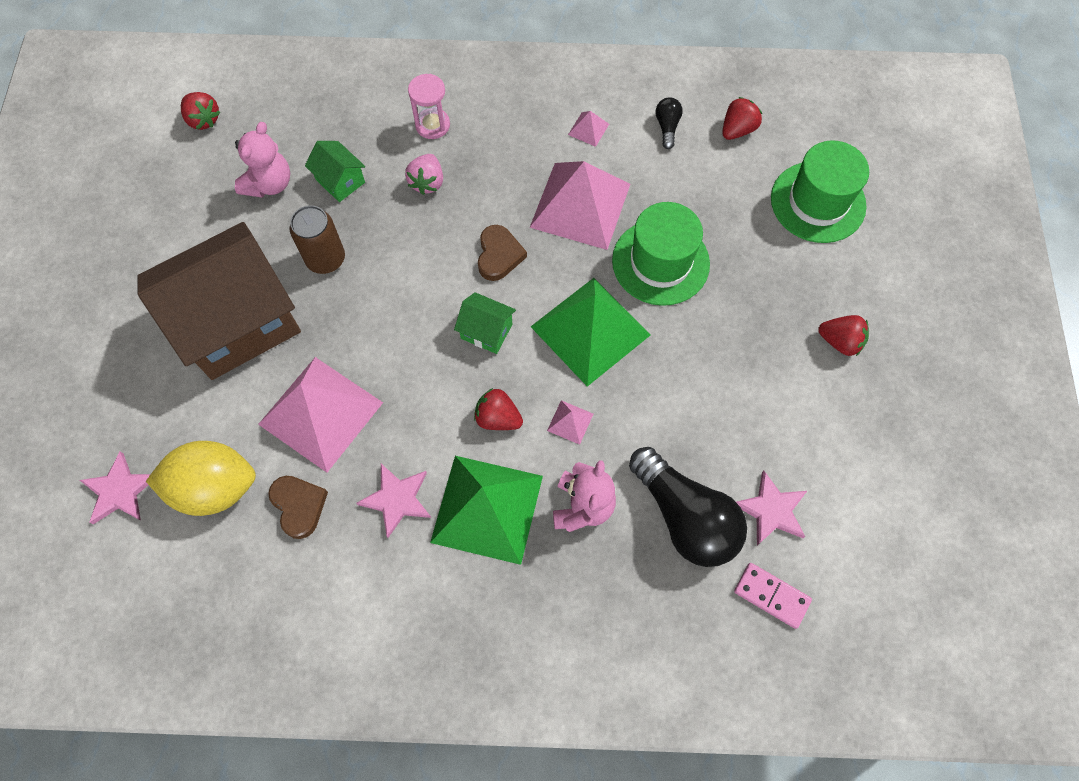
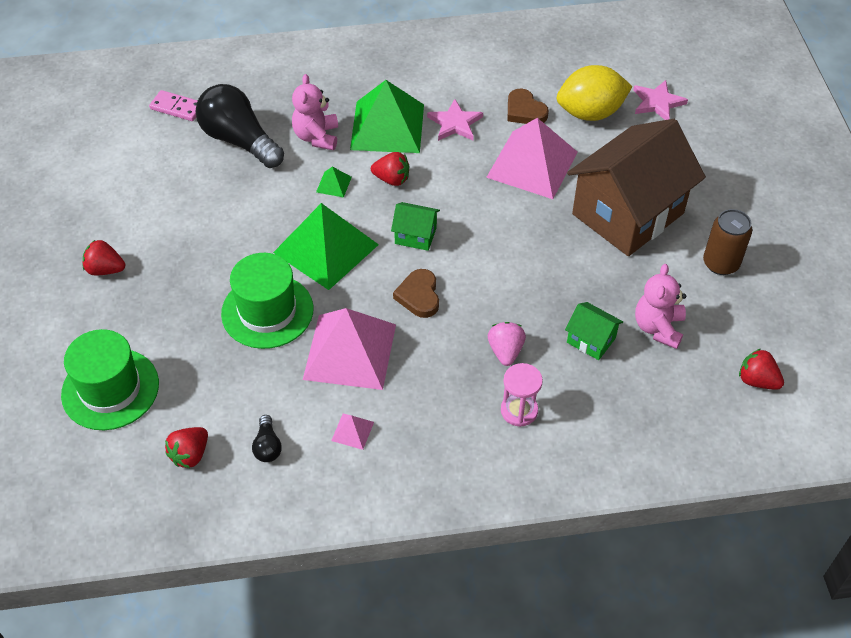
camera: 170 degrees right, 15 degrees down
brown can [290,205,345,274] -> brown can moved to [703,209,752,275]
pink pyramid [547,400,593,445] -> green pyramid [316,167,352,198]
pink star [736,471,807,545] -> none

